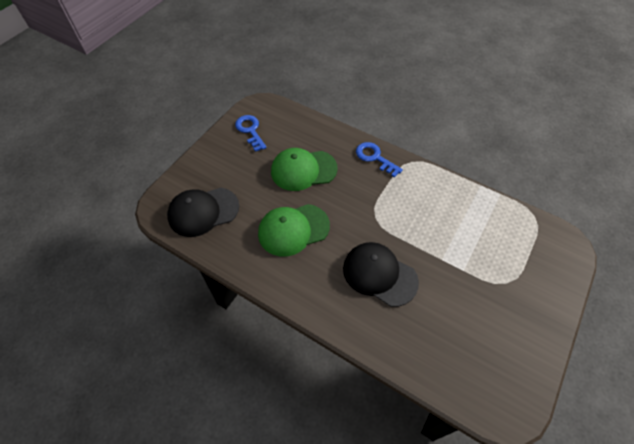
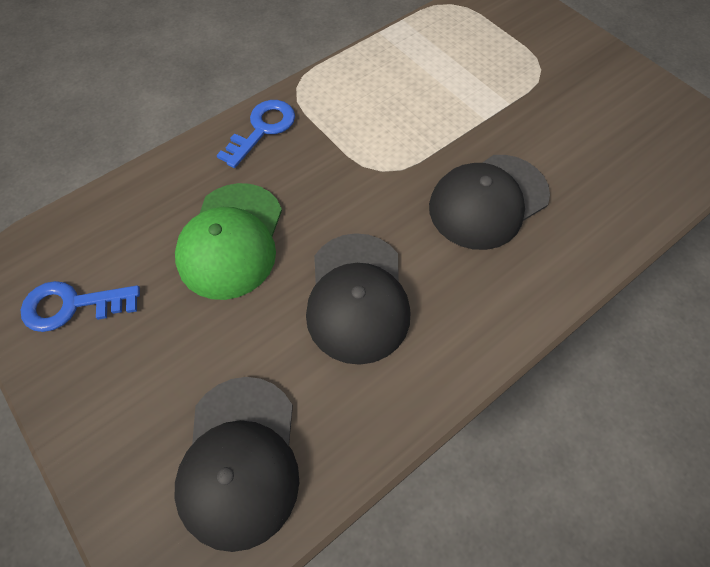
camera: 70 degrees left, 5 degrees up
green cap [258,204,330,257] -> black cap [306,233,410,365]
blue key [356,142,403,178] -> blue key turned 150 degrees clockwise [217,100,295,168]

